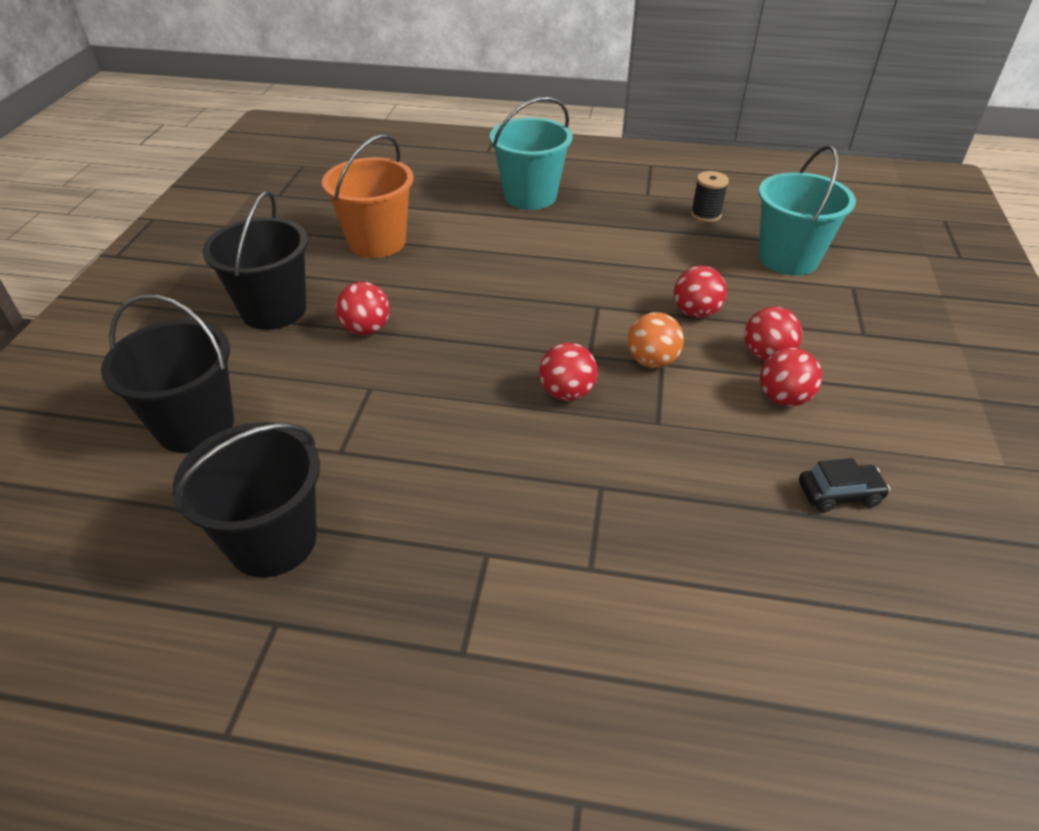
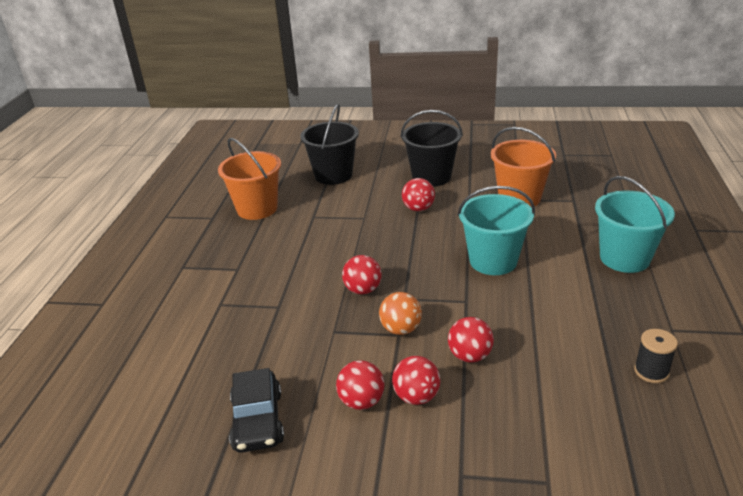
camera: 90 degrees right, 10 degrees down
black bucket [173,422,320,578] -> orange bucket [218,138,281,220]
turquoise bucket [759,145,856,276] -> turquoise bucket moved to [457,186,535,275]
black car [799,458,890,512] -> black car [229,368,284,453], size x1.55

